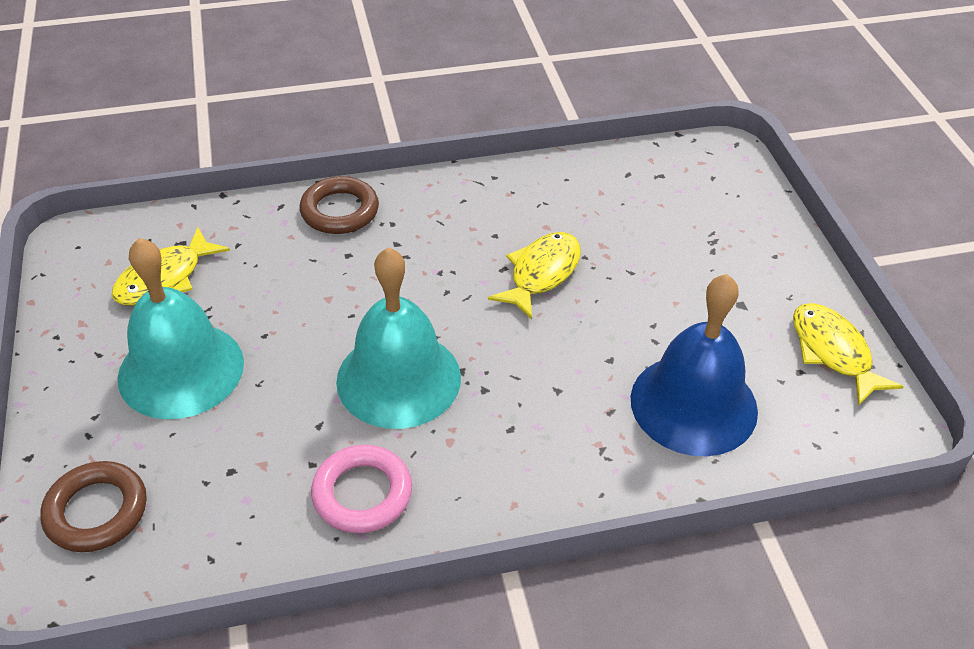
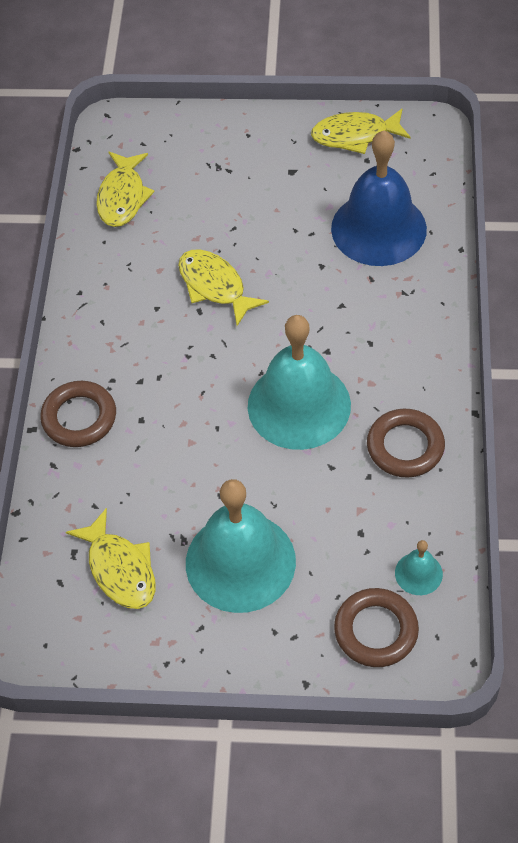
camera: 70 degrees left, 10 degrees up
pink ring [311,445,412,533] -> brown ring [367,409,445,478]
none -> yellow fish [96,152,155,227]
none -> turquoise bell [395,540,443,595]

